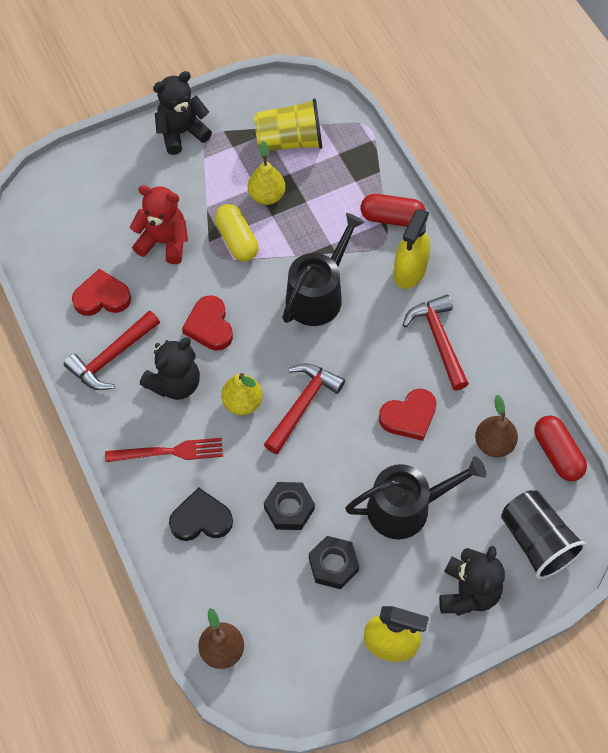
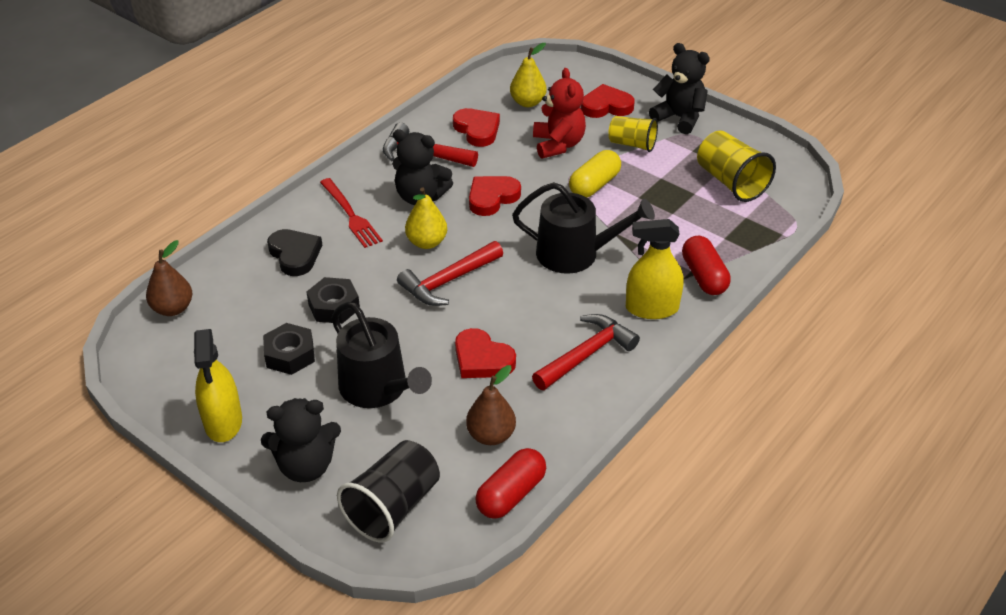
camera: 65 degrees right, 20 degrees down
yellow pear [248,141,286,205] -> yellow pear moved to [510,43,547,107]
red hammer [264,363,345,454] -> red hammer turned 135 degrees clockwise [397,241,503,306]
none -> red heart [581,84,635,118]
none -> yellow cup [608,116,658,152]

